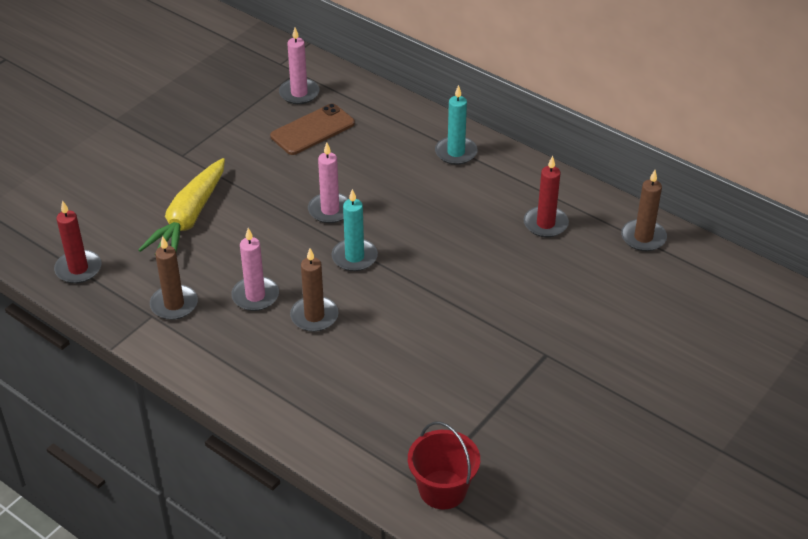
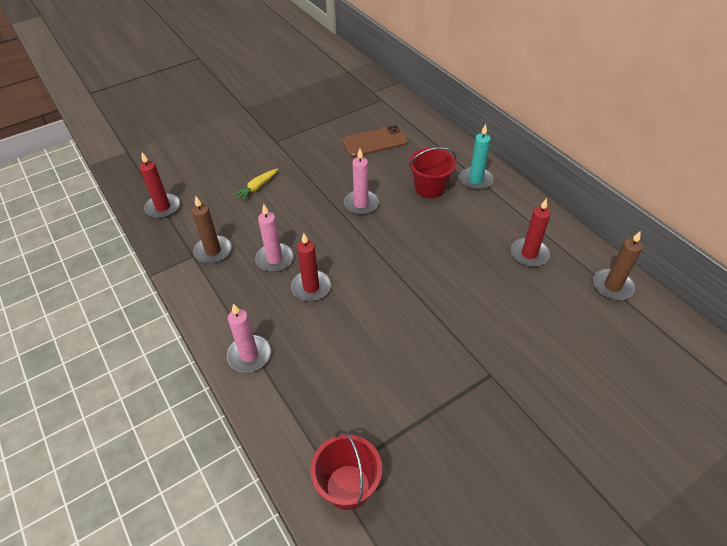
camera: 20 degrees right, 5 degrees up
yellow carrot [138,158,225,252] -> yellow carrot [233,169,278,201], size x0.48
pink candle [279,28,319,104] -> pink candle moved to [227,303,271,372]
brown candle [290,248,339,332] -> red candle [291,233,331,301]
turquoise candle [331,189,378,271] -> none
none -> red bucket [409,147,457,198]

